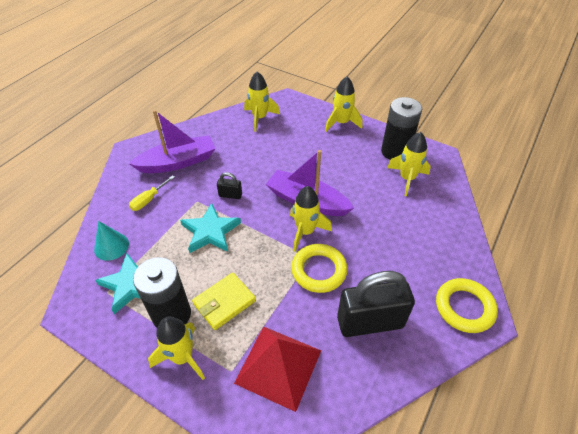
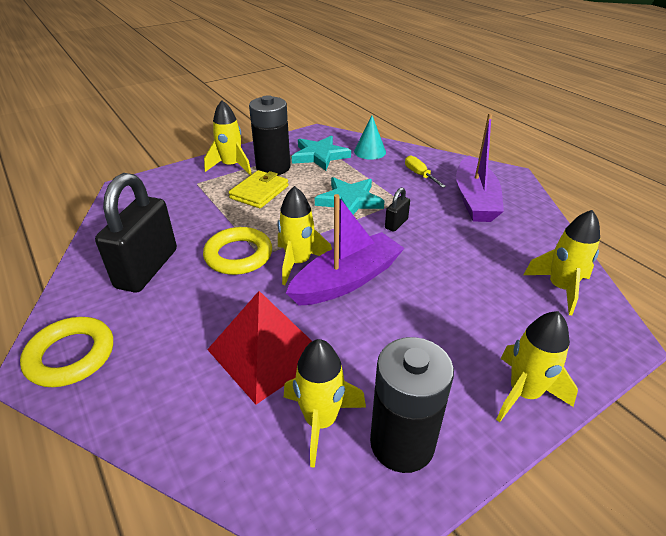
camera: 115 degrees right, 10 degrees down
yellow wallet [192,273,256,330] -> yellow wallet turned 45 degrees clockwise [229,170,289,208]
red pyramid [234,326,321,412] -> red pyramid moved to [207,291,312,404]

